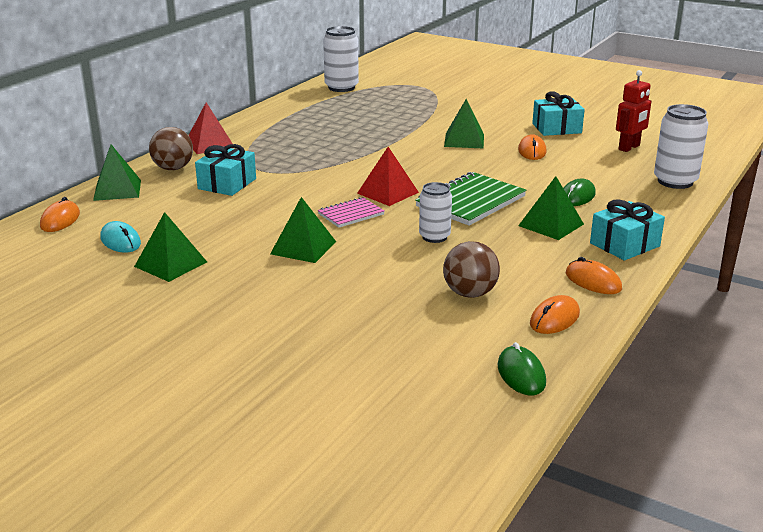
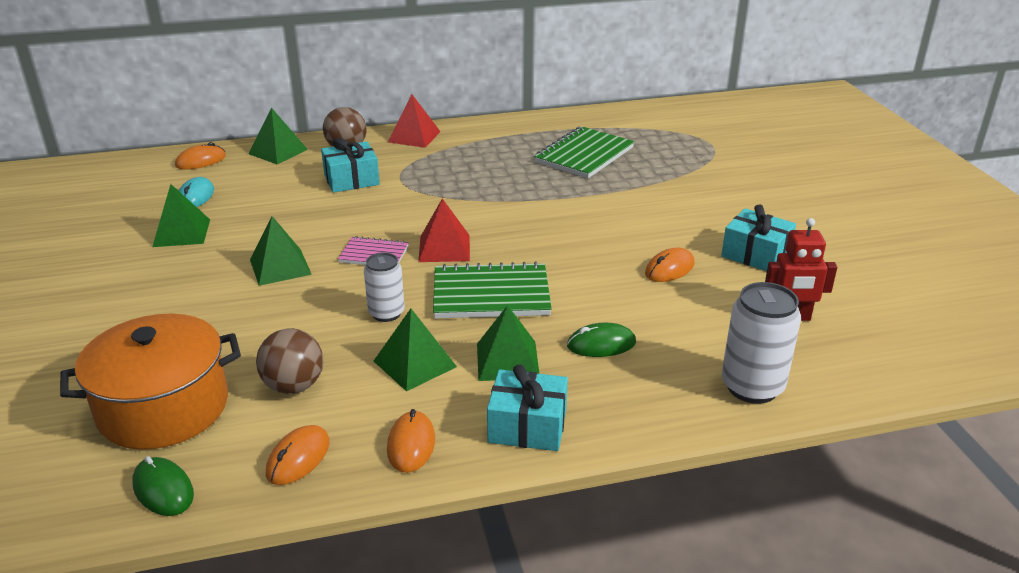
camera: 45 degrees right, 5 degrees up
white can [323,26,359,92] -> none
green pyramid [444,99,484,148] -> green pyramid moved to [374,309,457,391]
green mouse [497,342,546,395] -> green mouse turned 75 degrees counterclockwise [132,456,194,516]
orange mouse [530,295,580,334] -> orange mouse turned 60 degrees counterclockwise [266,425,330,485]
none -> orange pot [60,314,241,450]
none -> green notebook [534,126,635,178]

